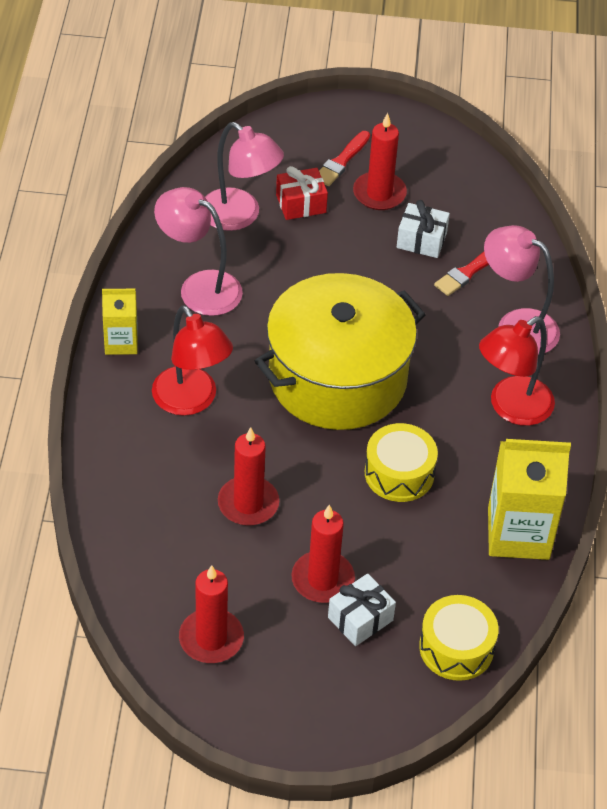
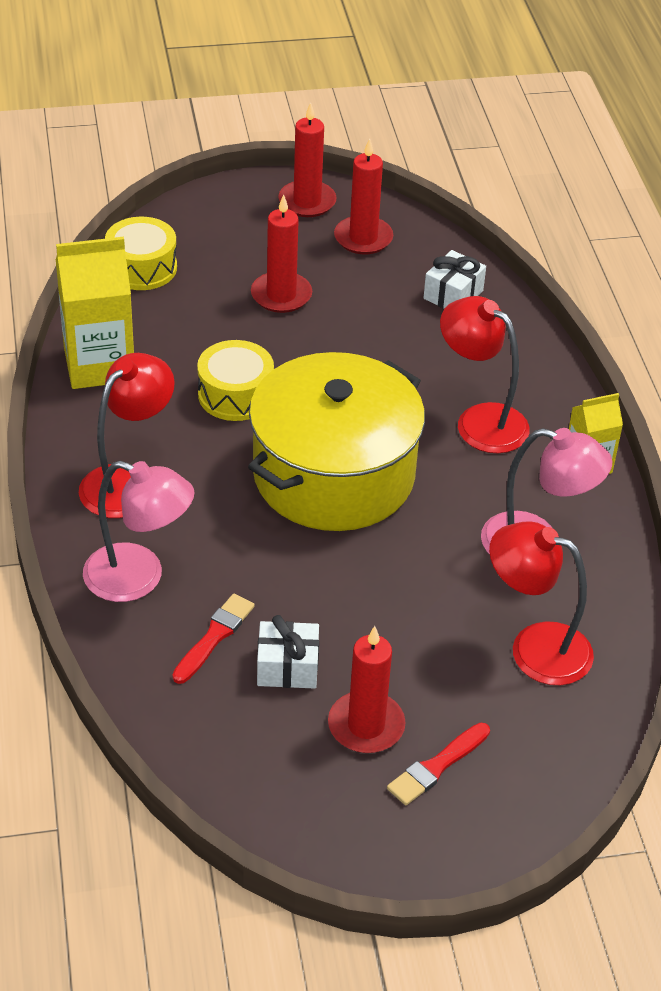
camera: 165 degrees right, 5 degrees down
pink lamp [205,122,284,231] -> red lamp [489,522,594,685]
red candle [218,427,279,526] -> red candle moved to [278,102,337,217]
red gift [276,166,328,220] -> none
red brush [319,131,370,186] -> red brush turned 150 degrees counterclockwise [387,723,490,805]
white gift [328,573,396,646] -> white gift moved to [423,250,486,309]

